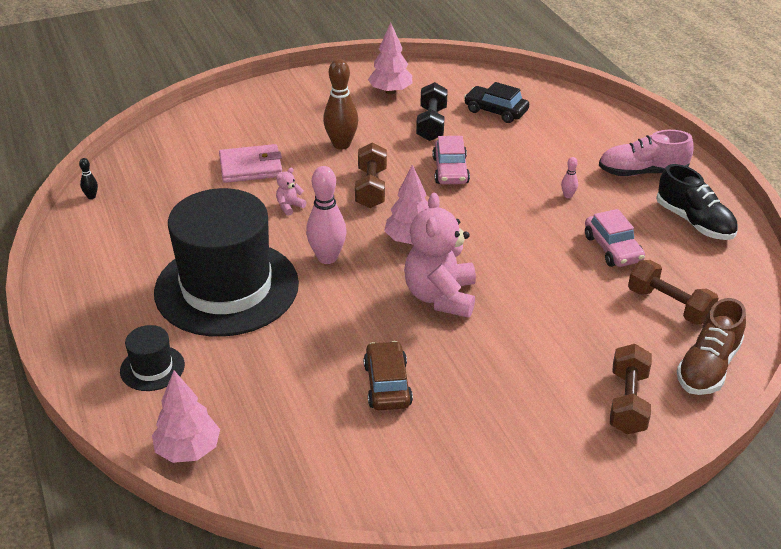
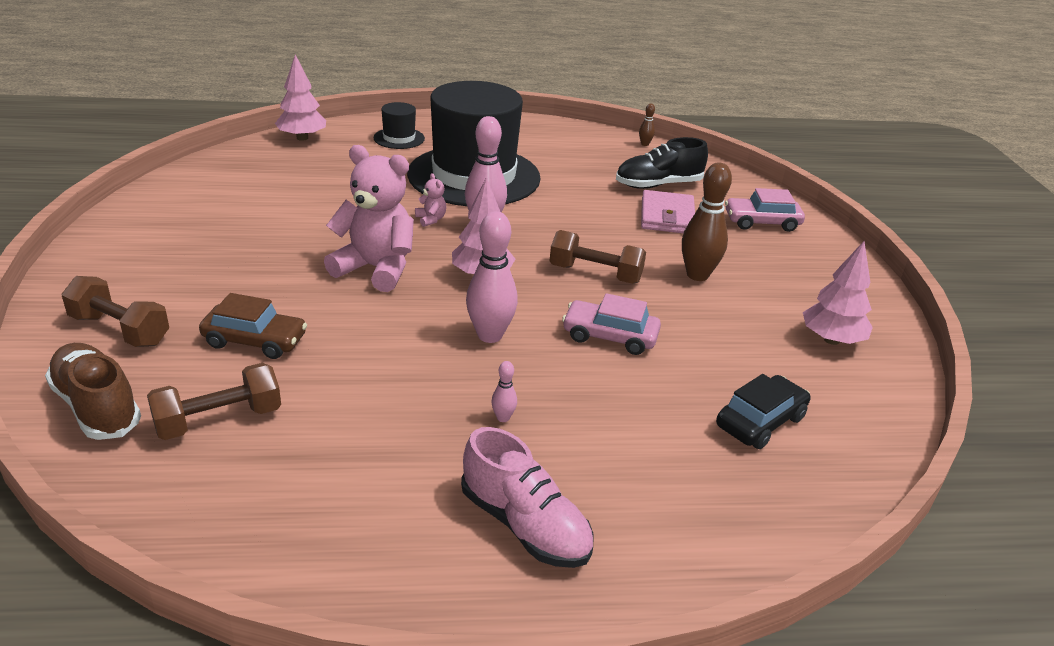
camera: 105 degrees right, 5 degrees down
black bowling pin [79,158,98,199] -> brown bowling pin [639,103,655,146]
pink teddy bear [276,168,307,216] -> pink teddy bear moved to [415,173,446,227]
brown car [363,341,413,410] -> brown car moved to [199,293,307,359]
black dumbbell [416,82,448,141] -> none
pink car [585,209,645,267] -> pink car moved to [725,188,805,232]
pink shoe [599,130,694,176] -> pink shoe turned 120 degrees clockwise [461,427,594,568]
black shoe [656,164,738,240] -> black shoe moved to [616,137,708,189]
none -> pink bowling pin [466,211,518,343]

